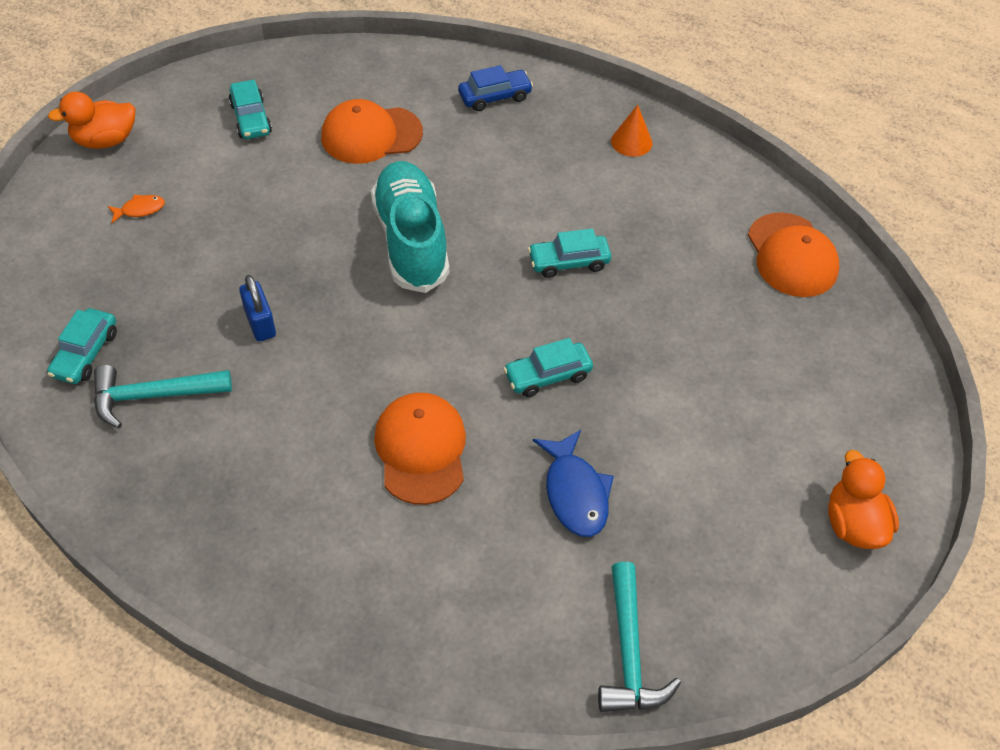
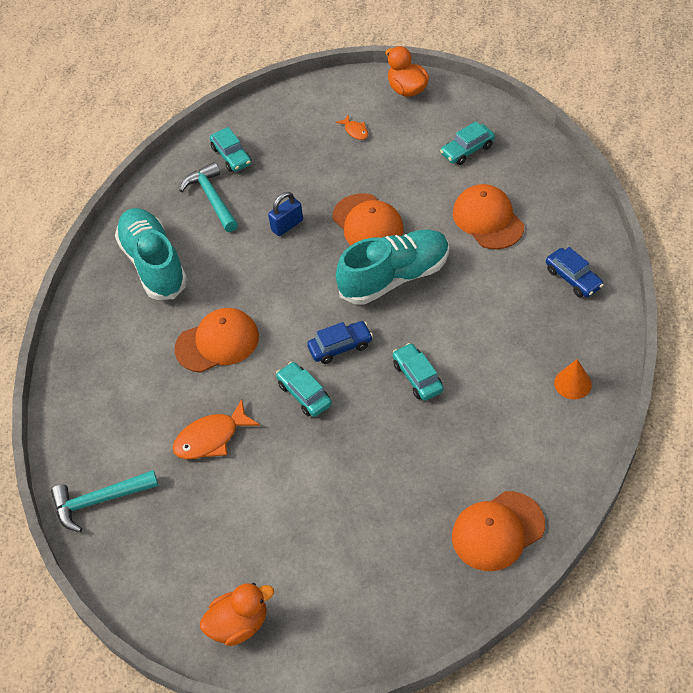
camera: 80 degrees right, 0 degrees up
turquoise car [47,308,117,384] -> turquoise car turned 120 degrees counterclockwise [210,127,251,172]
blue fish [533,430,614,537] -> orange fish [173,399,260,459]
none -> turquoise shoe [115,208,187,300]
none -> blue car [307,321,373,364]
none -> orange cap [333,193,404,245]

